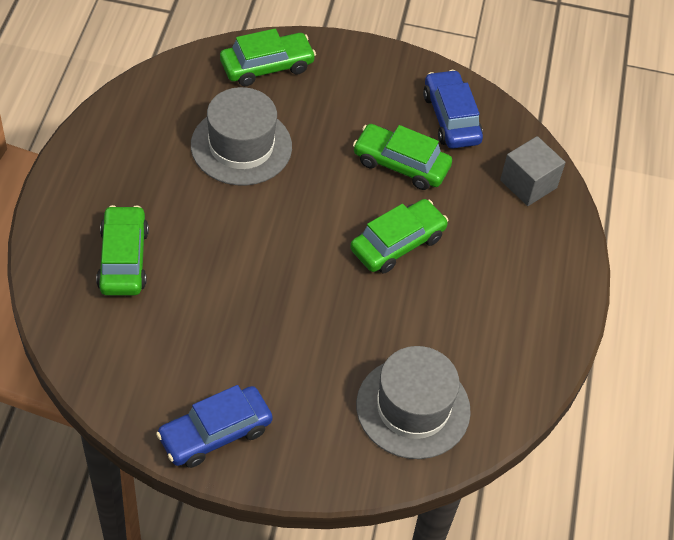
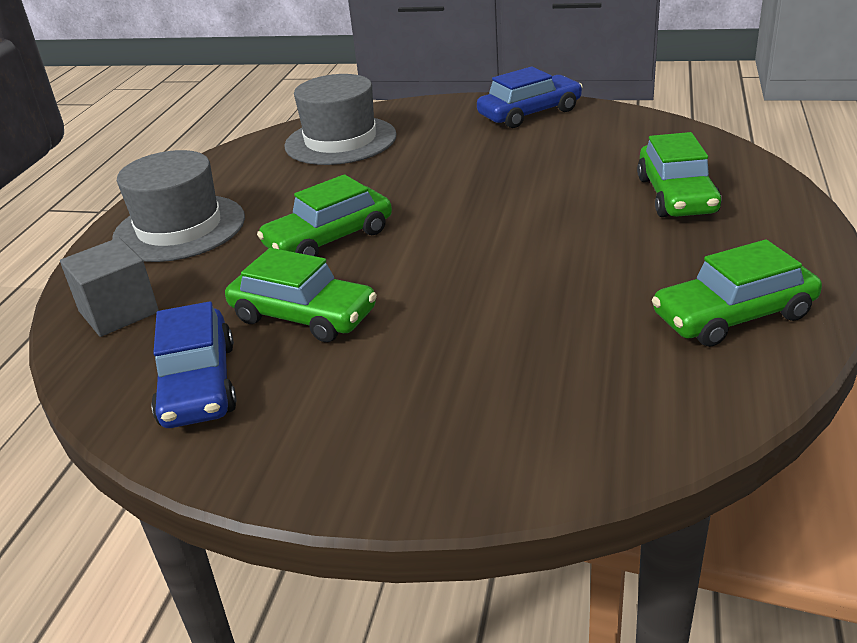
camera: 170 degrees left, 20 degrees down
grey hat [191,87,292,185] -> grey hat moved to [112,150,245,262]
green car [220,29,316,86] -> green car moved to [652,239,822,347]

